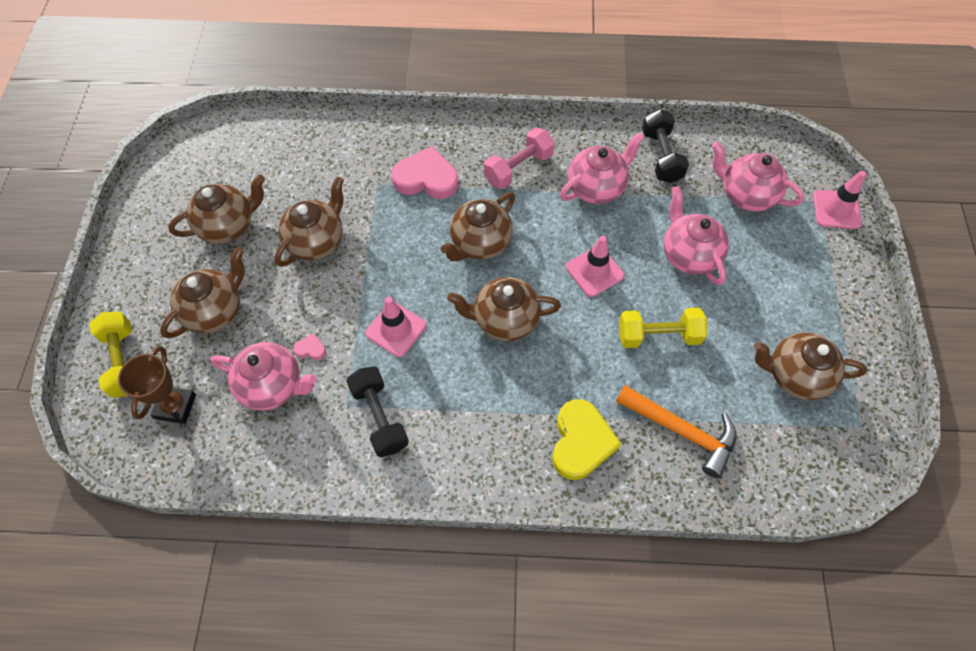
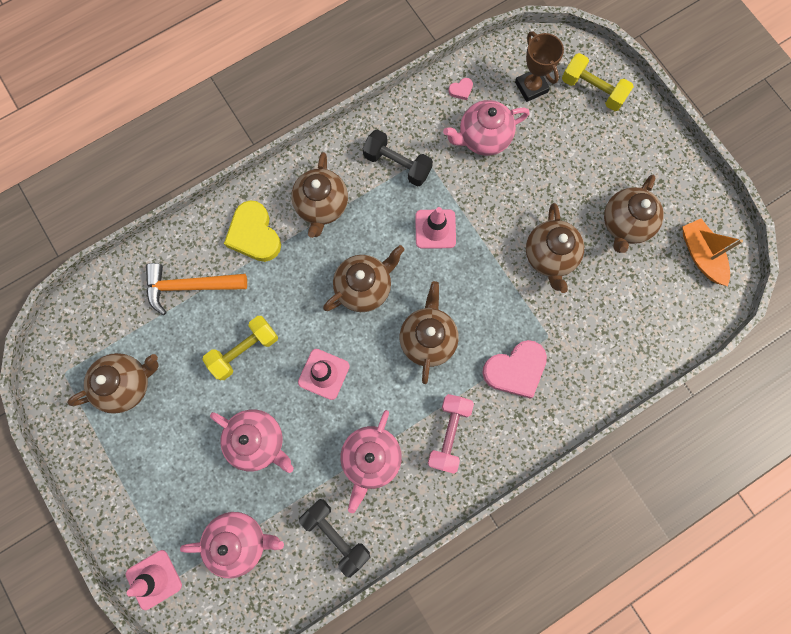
camera: 145 degrees right, 15 degrees up
brown teapot [160,247,245,338] -> brown teapot moved to [291,152,348,238]
pink heart [293,333,326,360] -> pink heart moved to [448,78,473,100]
none -> orange boat [682,219,743,286]

